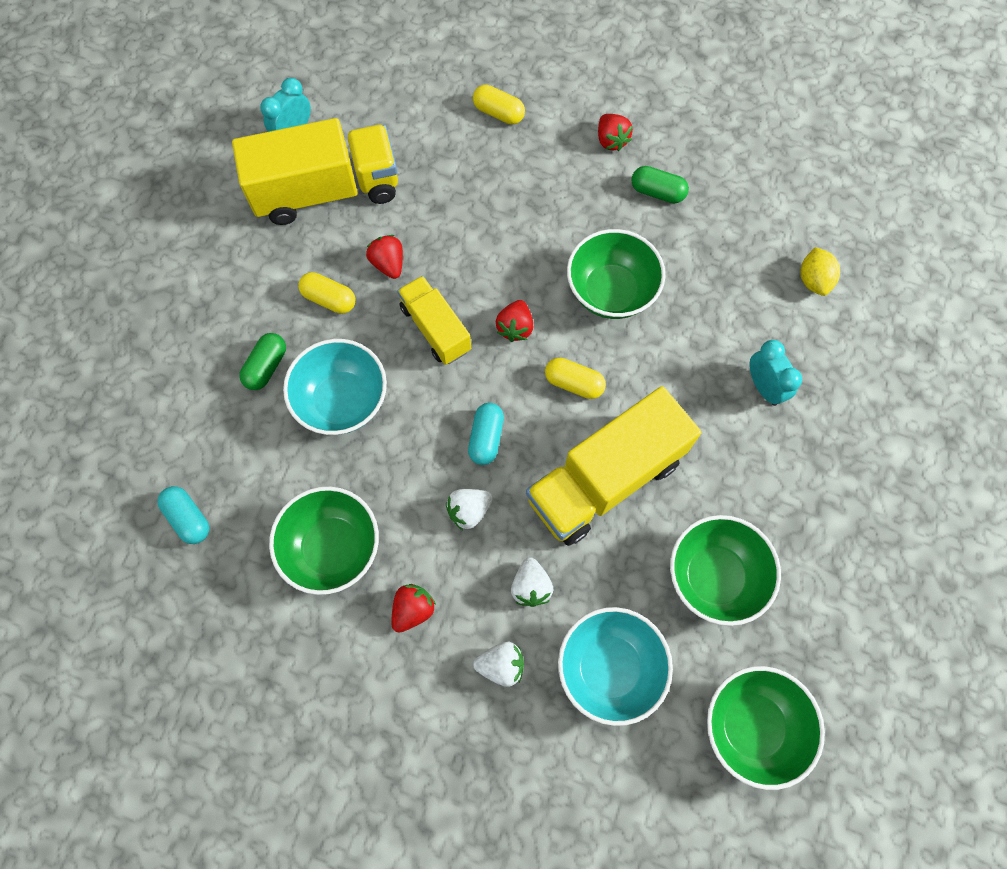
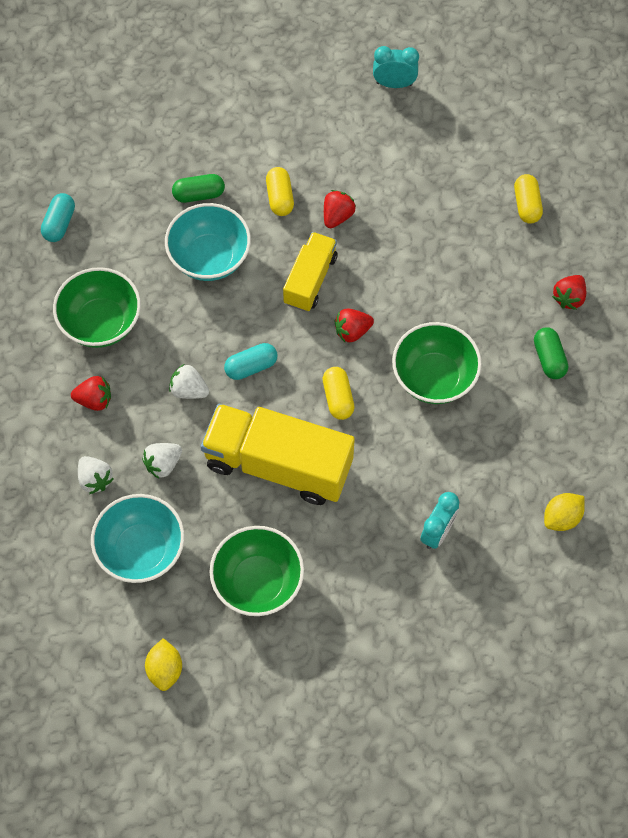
camera: 55 degrees right, 5 degrees down
yellow truck [232,118,398,225] -> none
green bowl [707,666,825,790] -> yellow lemon [145,638,182,691]

